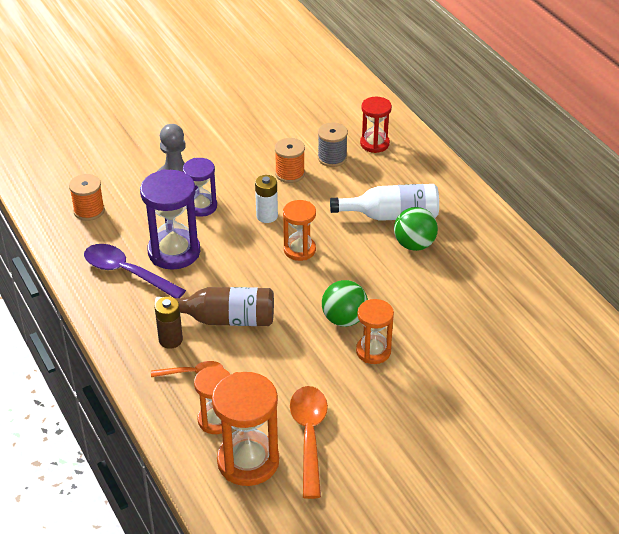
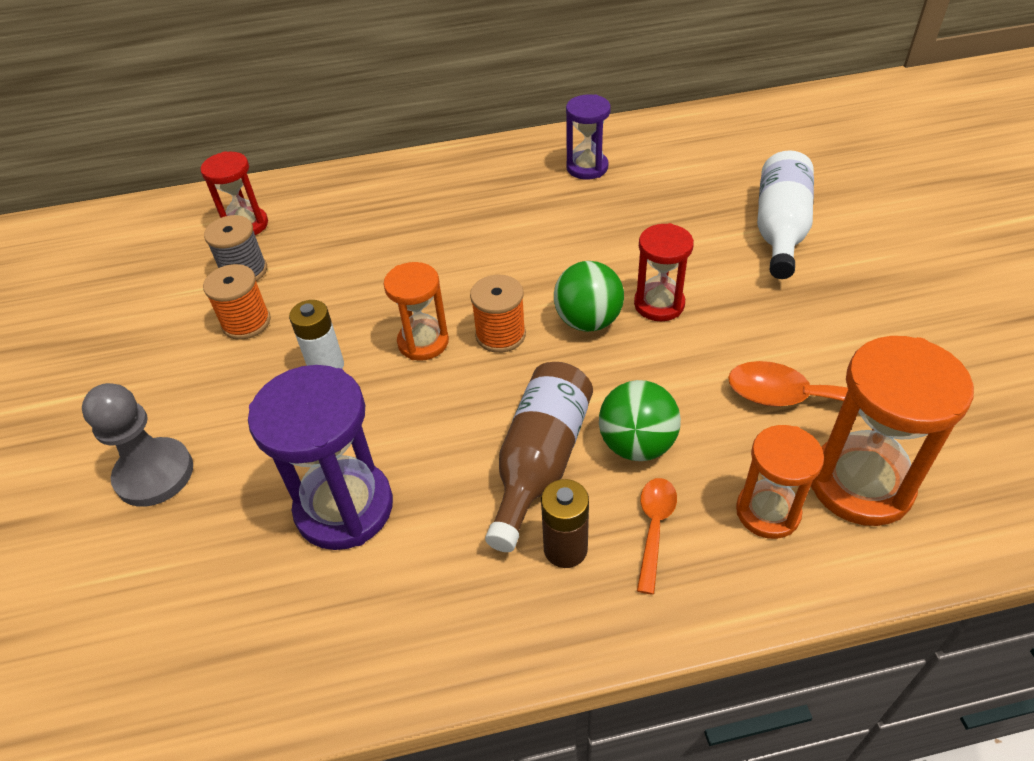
camera: 70 degrees left, 5 degrees up
orange spool [69,174,105,221] -> orange spool moved to [470,275,526,353]
purple spoon [84,244,186,298] -> none
purple hourglass [183,158,217,217] -> purple hourglass moved to [566,94,611,179]
white bottle [330,184,439,221] -> white bottle moved to [757,150,814,279]
orange hourglass [356,299,394,364] -> red hourglass [634,223,694,321]
green ball [394,207,438,251] -> green ball moved to [599,380,681,461]

